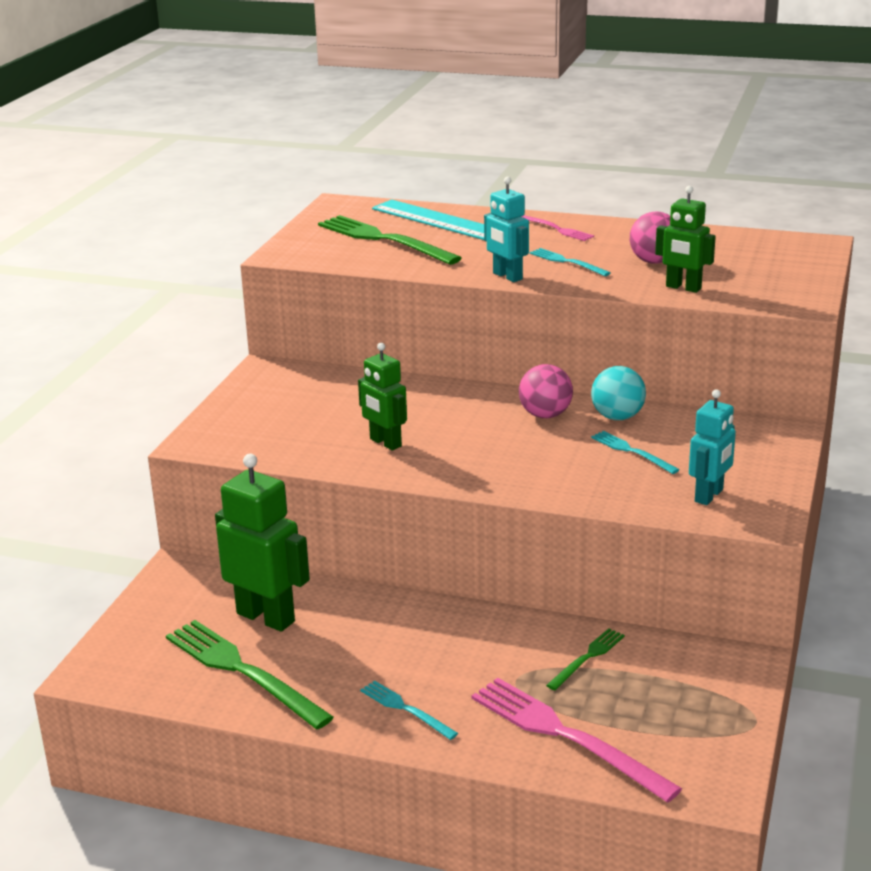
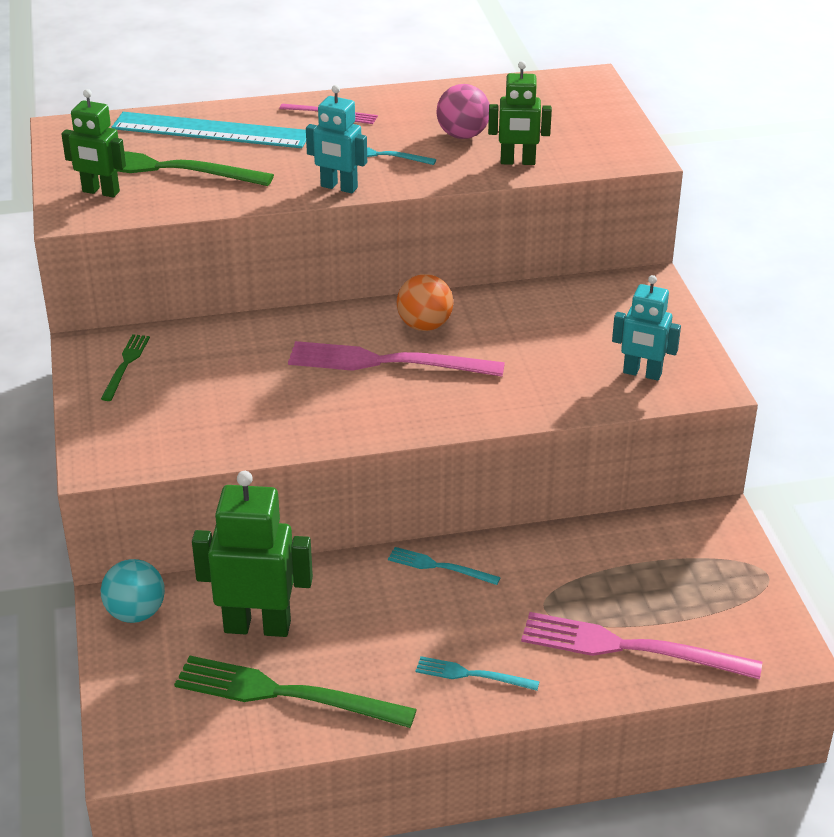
camera: 30 degrees left, 10 degrees up
green robot [358,343,407,450] -> green robot moved to [61,89,126,197]
pink ball [519,364,573,418] -> orange ball [397,274,453,331]
green fork [546,629,625,690] -> green fork moved to [101,334,150,401]
turquoise ball [591,366,646,420] -> turquoise ball moved to [101,559,165,623]
turquoise fork [591,431,679,474] -> turquoise fork moved to [388,547,501,585]
turquoise robot [689,389,736,505] -> turquoise robot turned 105 degrees clockwise [612,275,681,381]
none -> pink fork [288,341,505,377]

